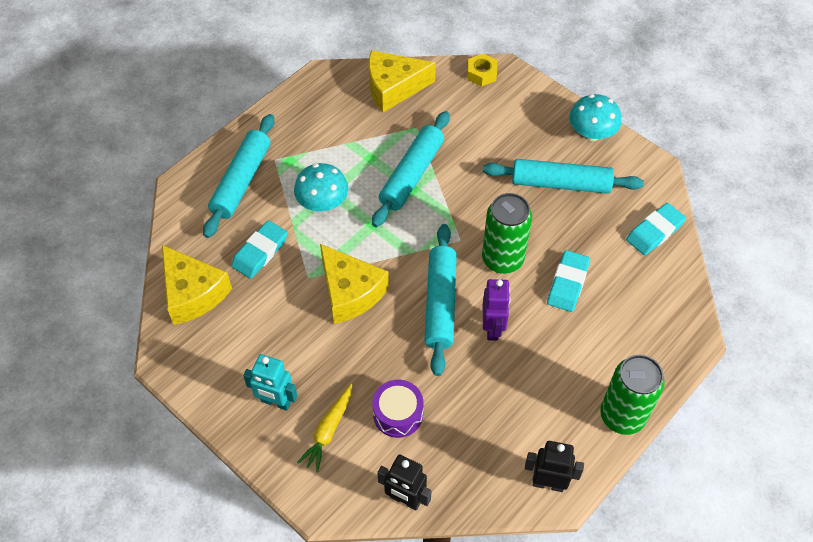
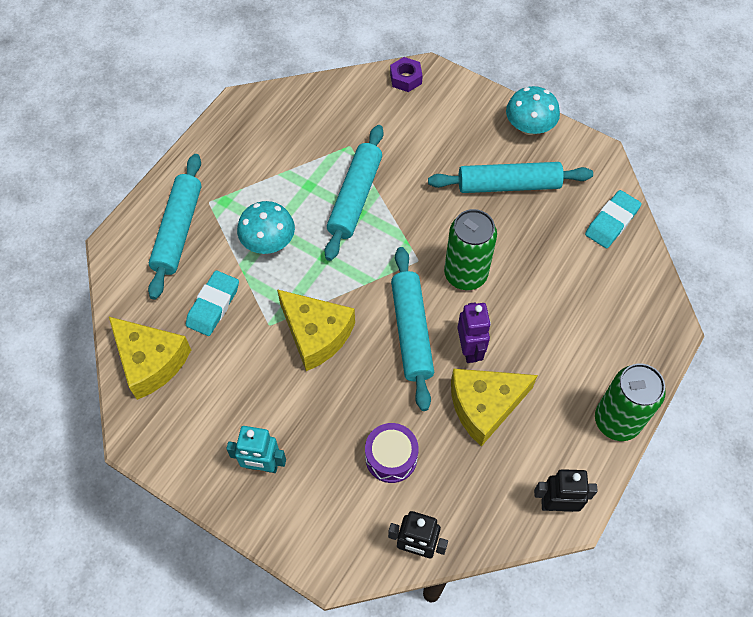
camera: 10 degrees left, 5 degrees up
yellow carrot [297,384,352,472] -> none
yellow cheese [369,50,436,112] -> yellow cheese moved to [451,369,538,447]
yellow nut [467,54,497,86] -> purple nut [390,57,423,92]
turquoise eraser [547,250,590,312] -> none

